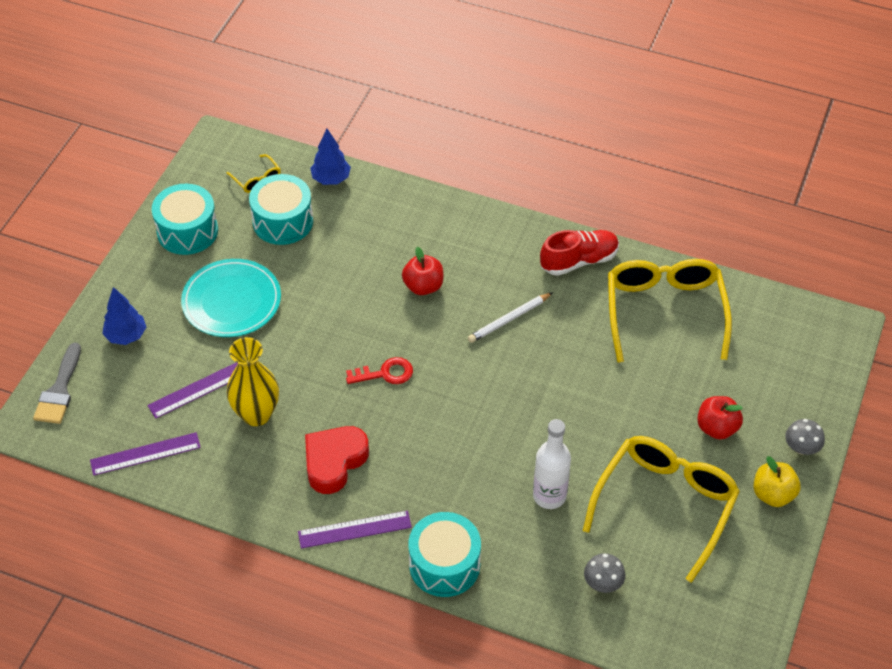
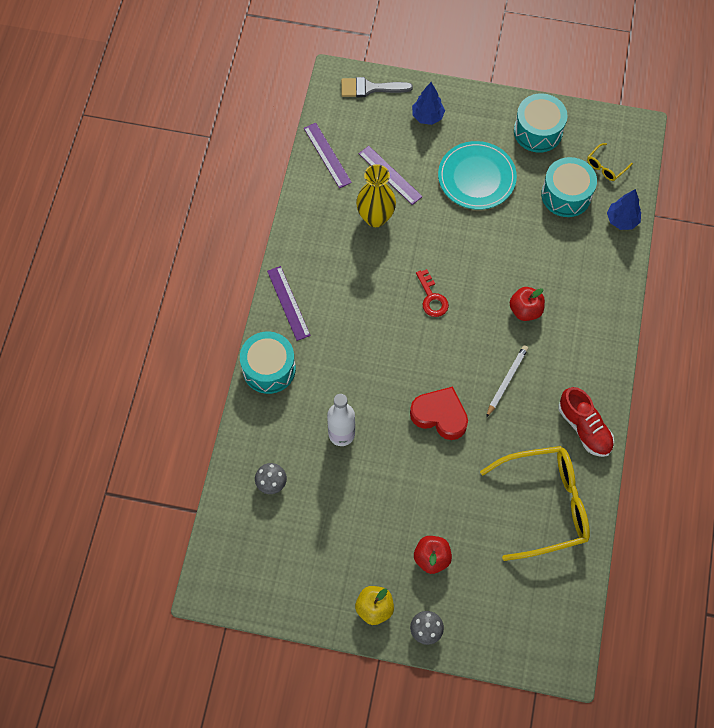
camera: 80 degrees right, 15 degrees up
red heart [305,426,369,494] -> red heart moved to [410,387,468,440]
white pencil [468,292,553,343] -> white pencil turned 75 degrees clockwise [486,345,528,418]
yellow glasses [583,436,740,583] -> none

